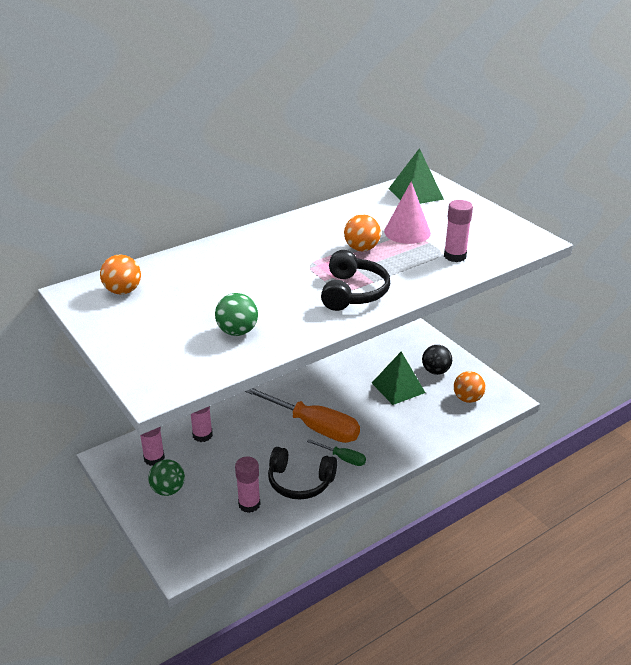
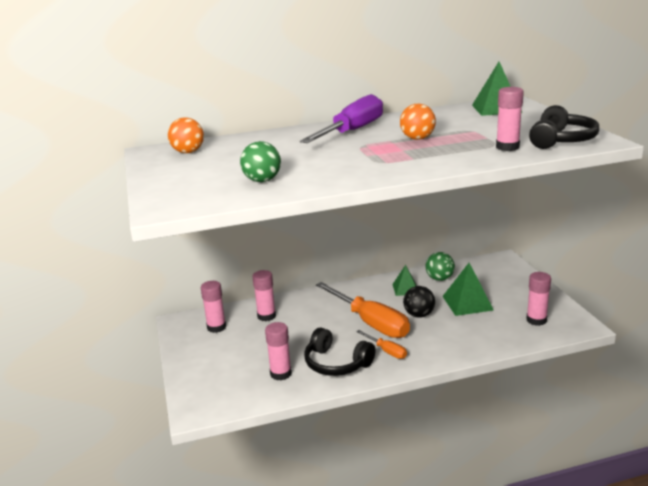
camera: 20 degrees right, 10 degrees down
green ball [148,459,185,496] -> green ball moved to [425,252,455,281]
green screwdriver [307,439,366,466] -> orange screwdriver [356,330,407,359]
black headphones [321,250,390,311] -> black headphones moved to [529,105,599,149]
pink cone [384,181,431,244] -> none
black ball [422,345,452,375] -> black ball moved to [403,286,435,318]
orange ball [454,371,485,403] -> pink glue stick [526,272,551,326]
none -> purple screwdriver [300,94,383,143]
none -> green pyramid [393,265,416,296]

